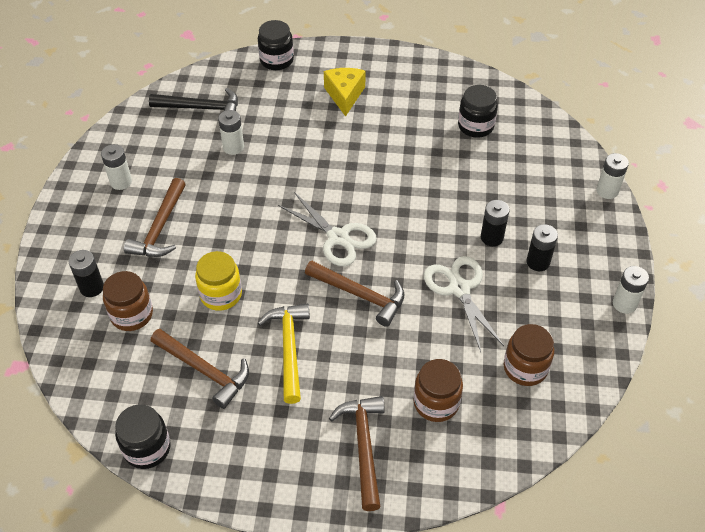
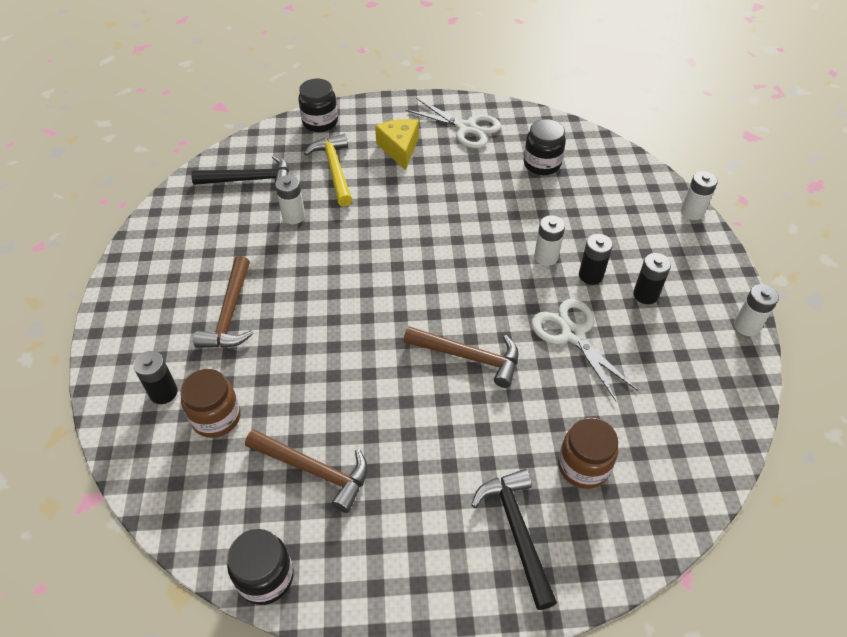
camera: 10 degrees left, 0 degrees up
white battery [101,144,132,190] -> white battery moved to [534,215,565,266]
yellow jar [195,251,242,311] -> none
yellow hammer [258,303,310,404] -> yellow hammer moved to [304,134,352,207]
white scissors [278,192,377,266] -> white scissors moved to [406,99,501,148]
brown hammer [329,396,385,511] -> black hammer [471,469,557,610]
brown jar [504,324,554,386] -> none

